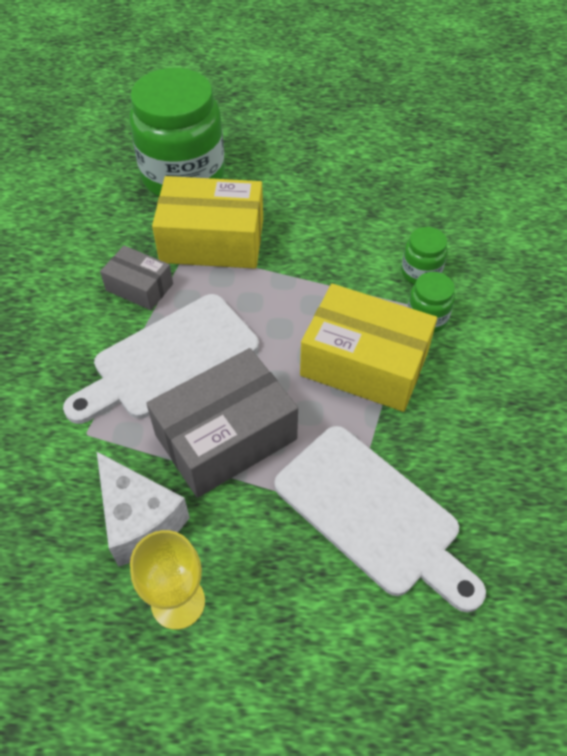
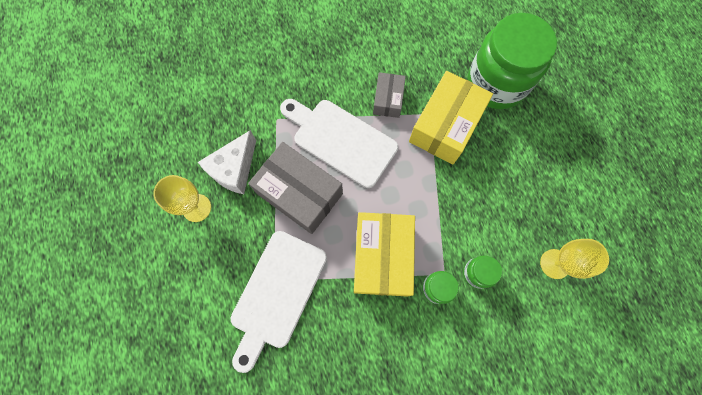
camera: 70 degrees right, 20 degrees up
yellow box [152,176,263,269] -> yellow box turned 45 degrees clockwise [409,71,493,165]
none -> yellow goblet [540,239,609,279]

